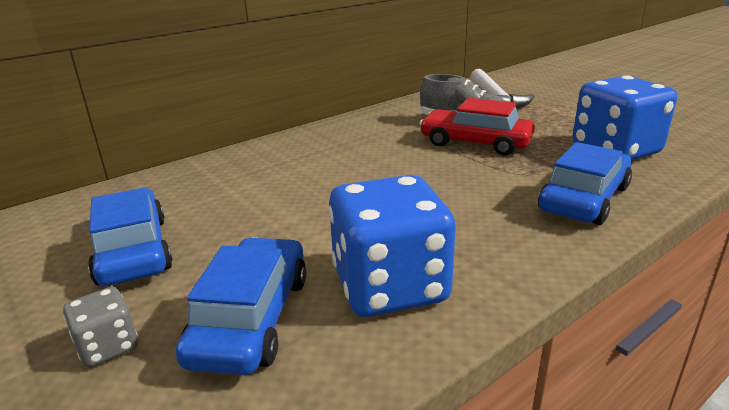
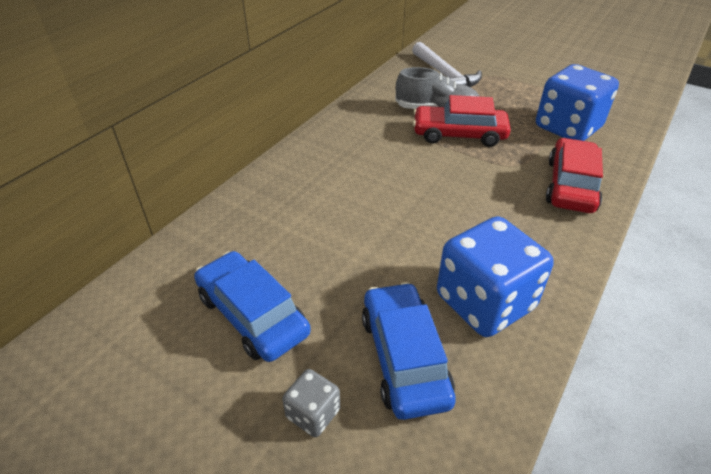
camera: 20 degrees left, 15 degrees up
blue car [538,142,632,225] -> red car [546,138,603,213]

